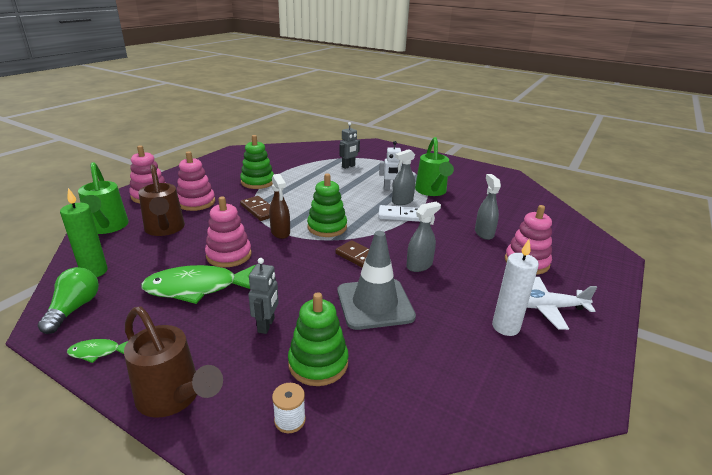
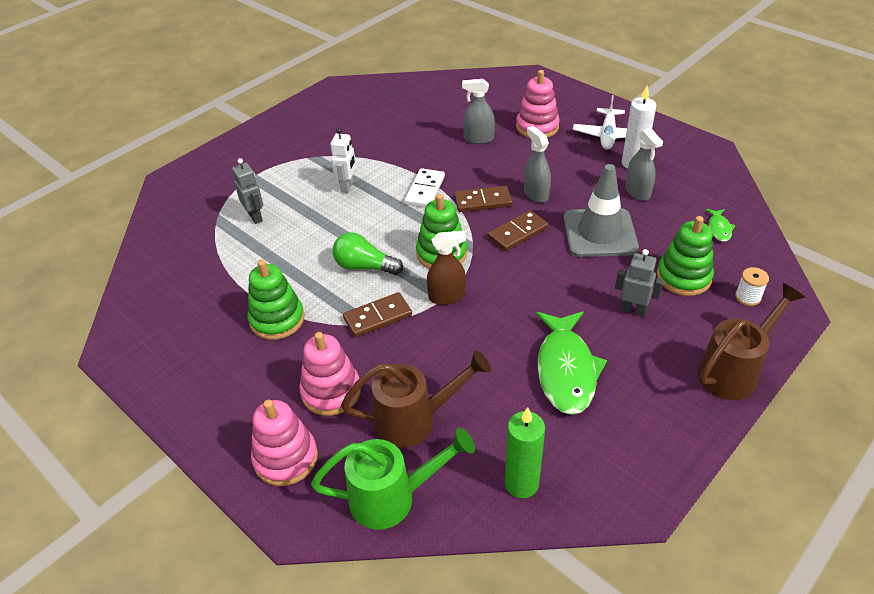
camera: 75 degrees left, 15 degrees up
green light bulb [38,267,99,334] -> green light bulb moved to [333,232,403,275]
green fish [67,339,128,363] -> green fish moved to [705,209,735,242]
pink stacking toy [205,196,252,267] -> none
grey spray bottle [392,149,415,205] -> grey spray bottle moved to [625,128,663,201]
green watering can [415,137,454,196] -> none
none -> brown domino [454,185,512,212]

